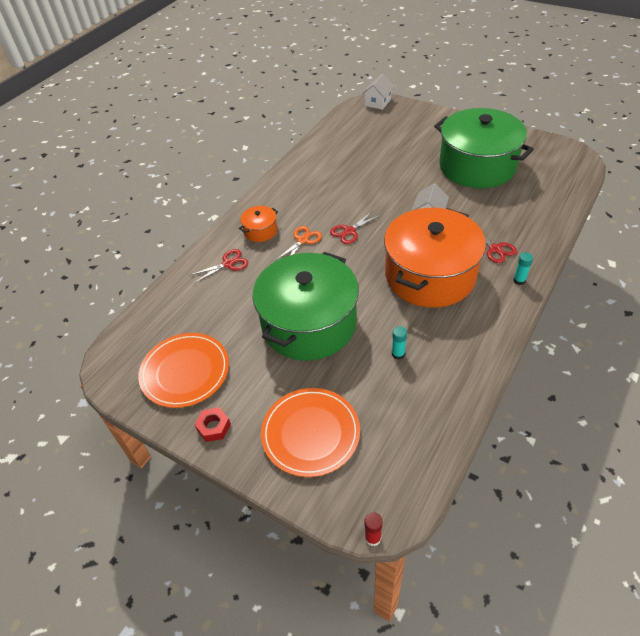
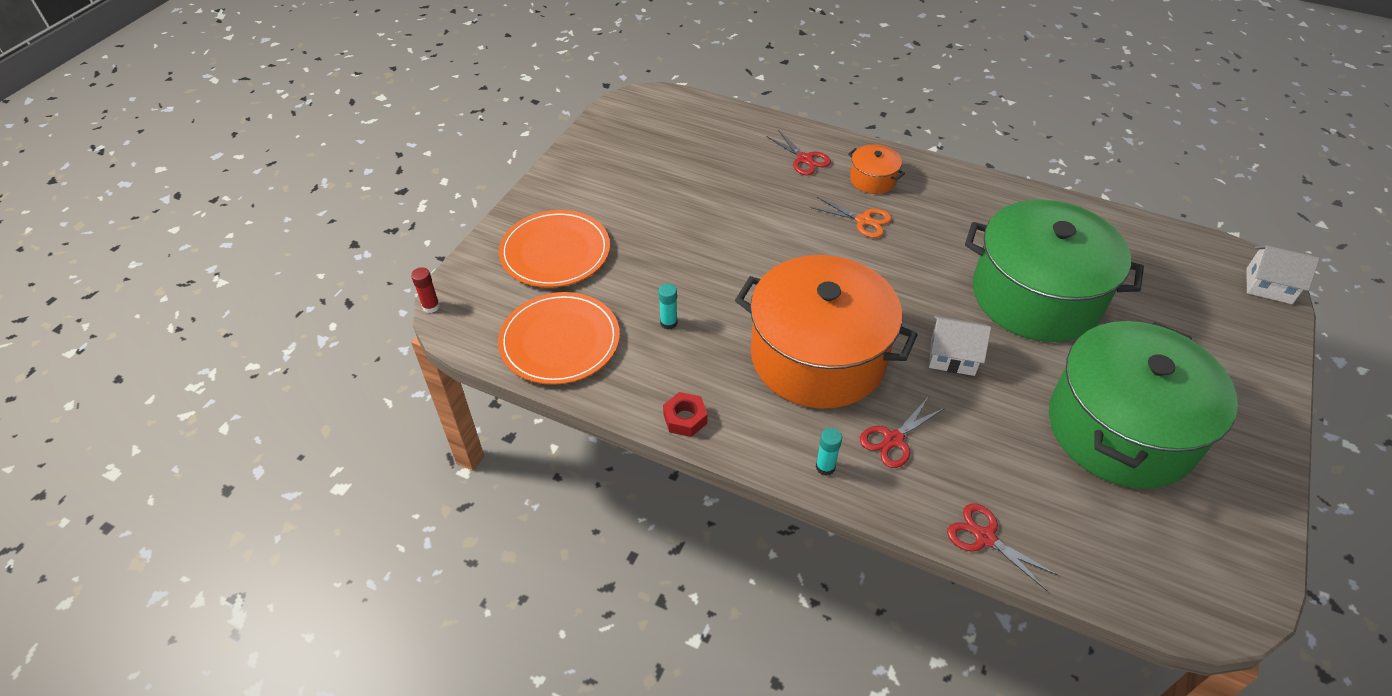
camera: 80 degrees right, 0 degrees up
orange plate [138,333,229,408] -> orange plate moved to [498,292,620,385]
red nut [194,407,231,442] -> red nut moved to [663,392,707,437]
green pot [253,252,359,361] -> green pot moved to [965,199,1144,342]
red scissors [330,210,381,244] -> red scissors moved to [947,503,1058,591]

